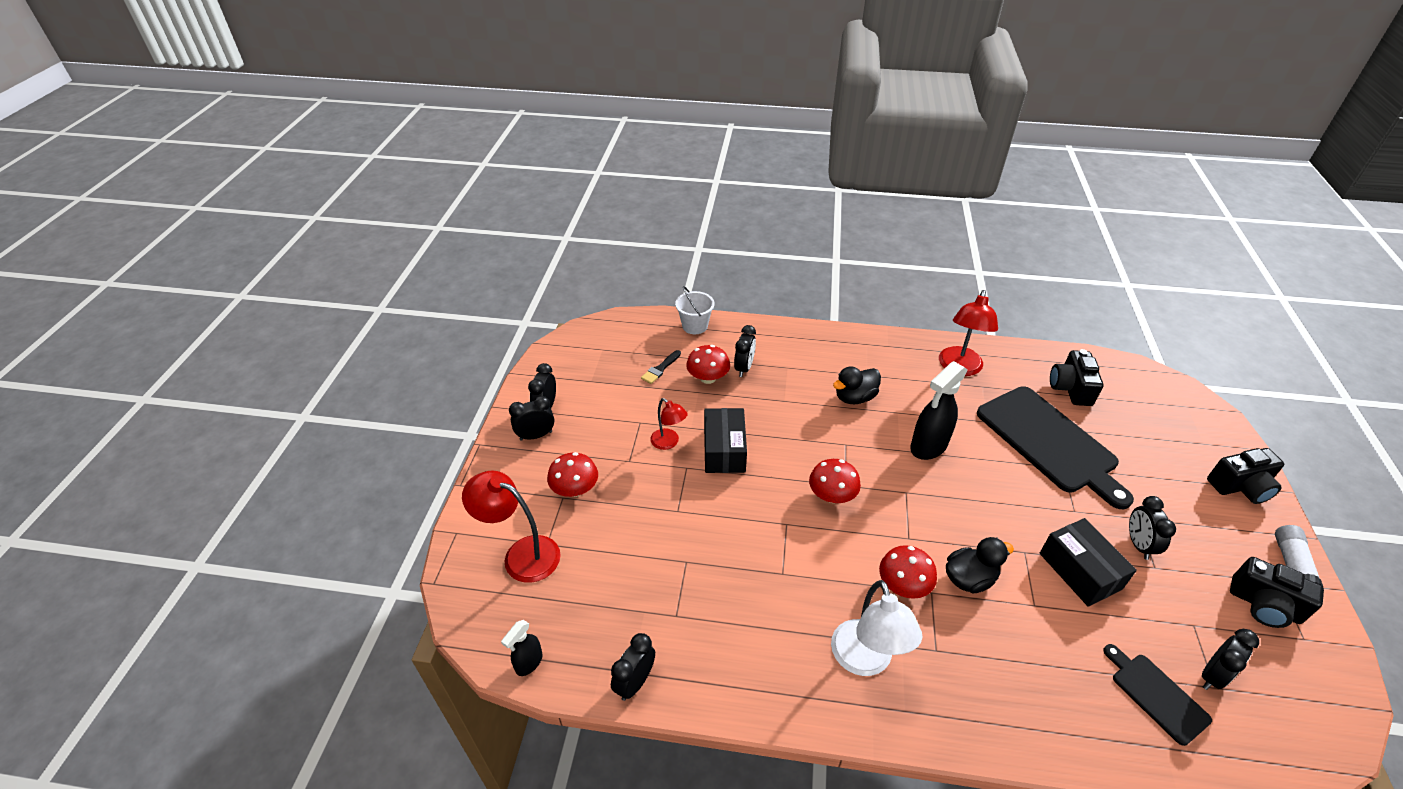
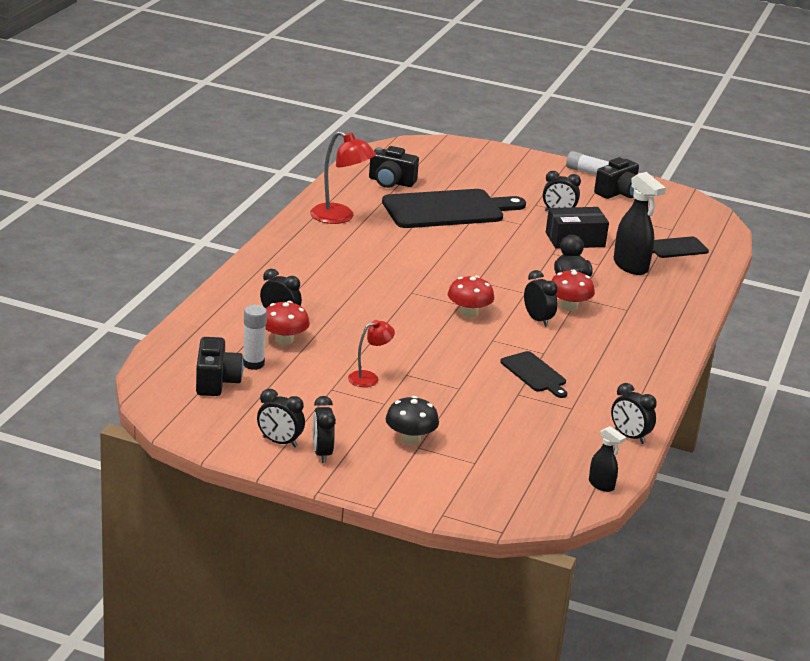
camera: 80 degrees left, 15 degrees down
red lamp [462,471,561,583] -> none
red mushroom [547,452,598,497] -> black mushroom [386,396,439,444]
black brush [641,350,681,384] -> white glue stick [243,305,267,370]
white bucket [675,286,714,334] -> none
black box [704,408,747,473] -> none
white lamp [831,580,922,676] -> none
black duck [833,366,881,404] -> none
black spray bottle [910,361,967,460] -> black spray bottle moved to [614,172,666,275]
black clock [1202,629,1259,690] -> black clock moved to [524,270,558,327]
black camera [1207,448,1284,504] -> black camera moved to [196,337,244,396]
none -> black cutting board [500,351,567,398]

